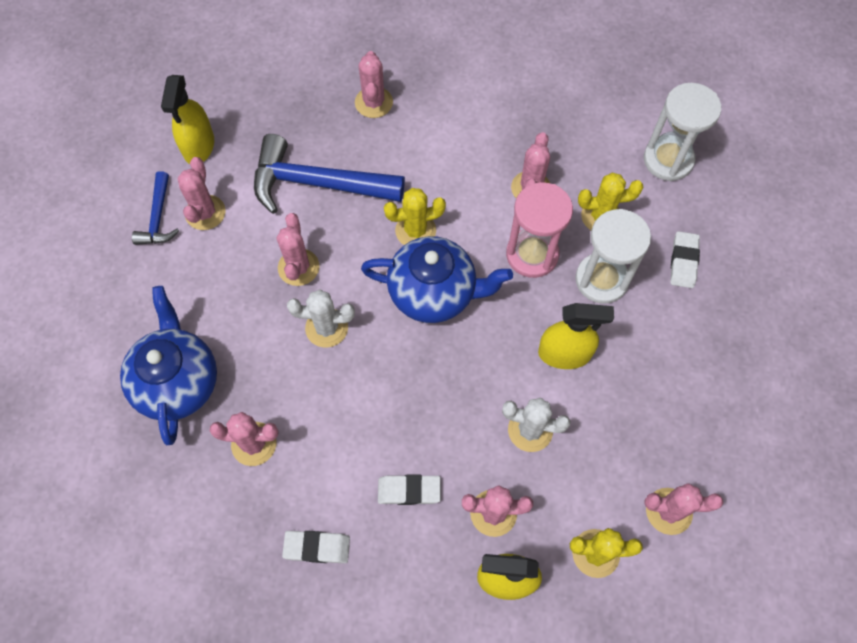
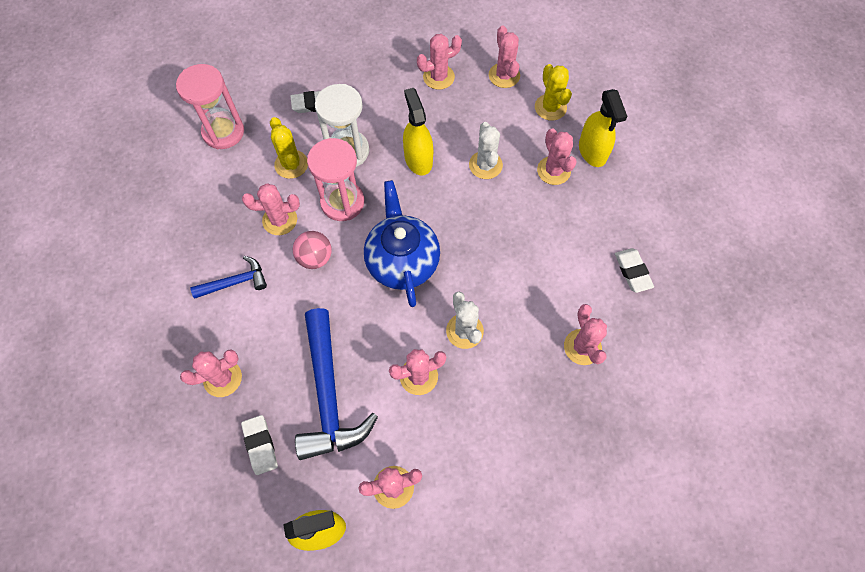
camera: 110 degrees left, 0 degrees up
blue teapot [120,286,217,445] -> none
blue hammer [132,171,179,245] -> blue hammer moved to [190,256,267,299]
white eraser [378,475,441,505] -> white eraser moved to [241,415,278,475]
yellow cactus [384,188,446,245] -> none
white hourglass [644,83,721,181] -> pink hourglass [176,64,244,149]
none -> pink ball [293,231,332,269]
none -> pink cactus [417,34,462,90]

